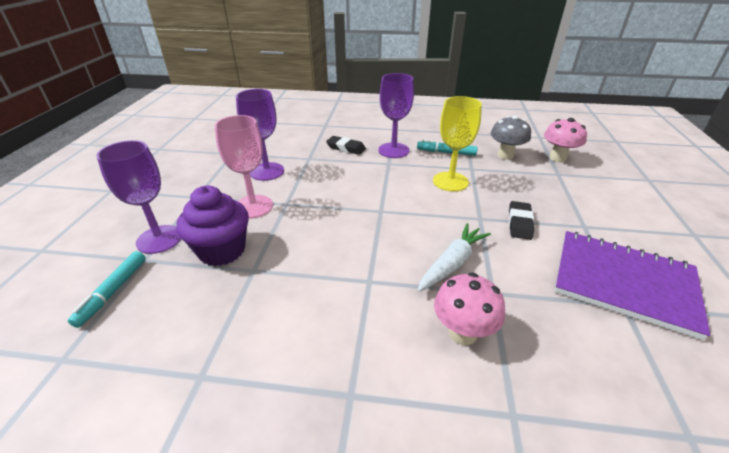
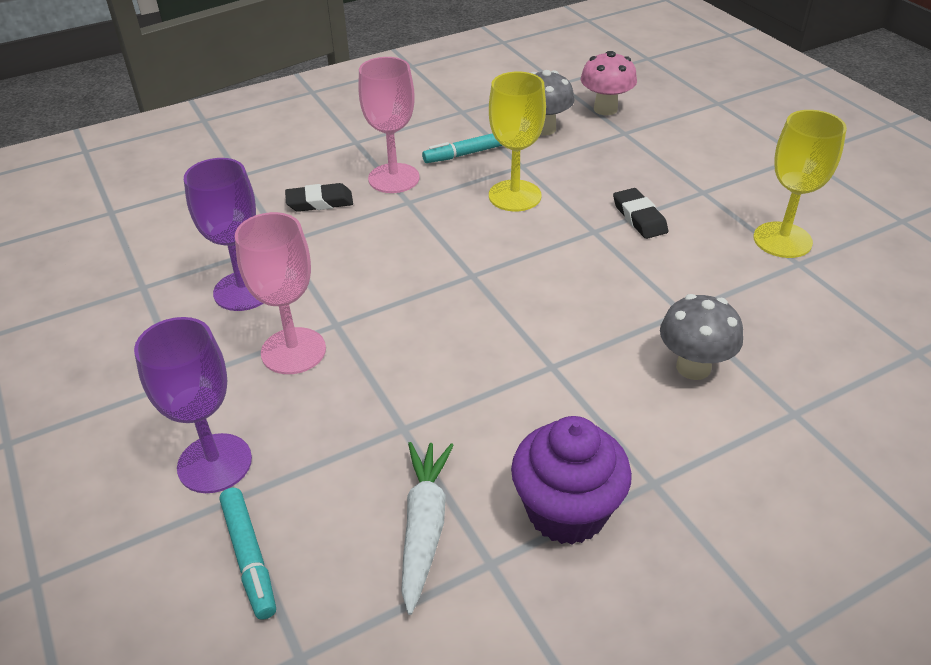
camera: 35 degrees left, 5 degrees up
purple cupcake [176,186,249,266] -> purple cupcake moved to [511,416,632,545]
purple goblet [378,73,414,158] -> pink goblet [358,57,420,193]
white carrot [417,223,491,292] -> white carrot moved to [401,442,454,615]
pink mushroom [434,273,505,345] -> grey mushroom [660,294,743,380]
purple notebook [555,231,711,340] -> yellow goblet [754,110,847,258]

